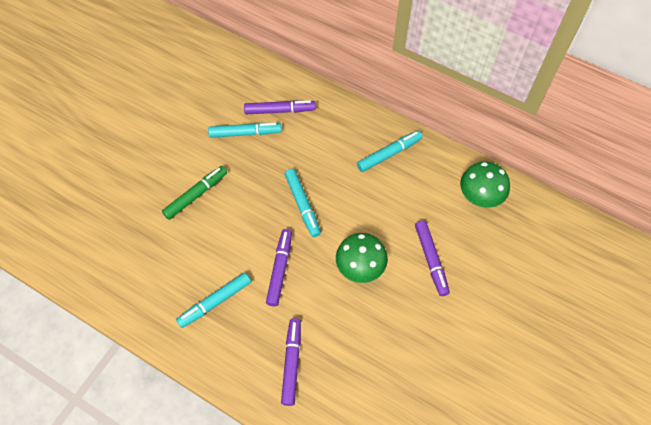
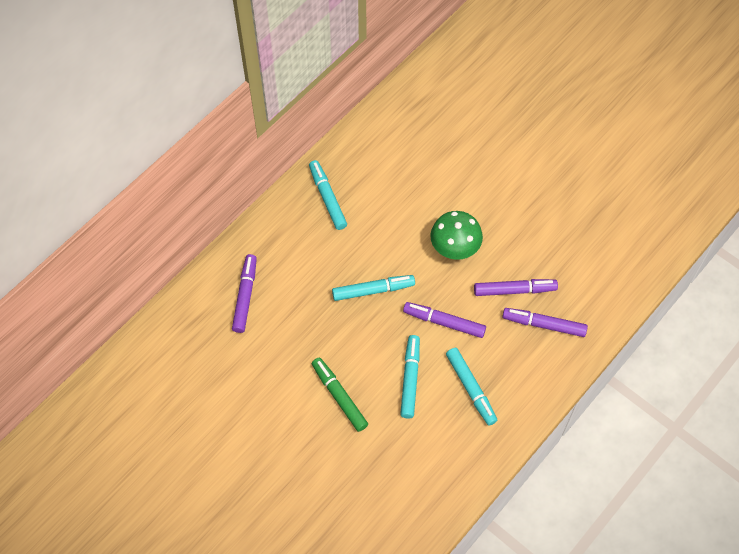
camera: 80 degrees left, 0 degrees up
turquoise marker [208,123,282,138] -> turquoise marker moved to [400,335,420,419]
purple marker [415,220,450,296] -> purple marker moved to [474,279,558,296]
green mushroom [460,162,510,208] -> none

